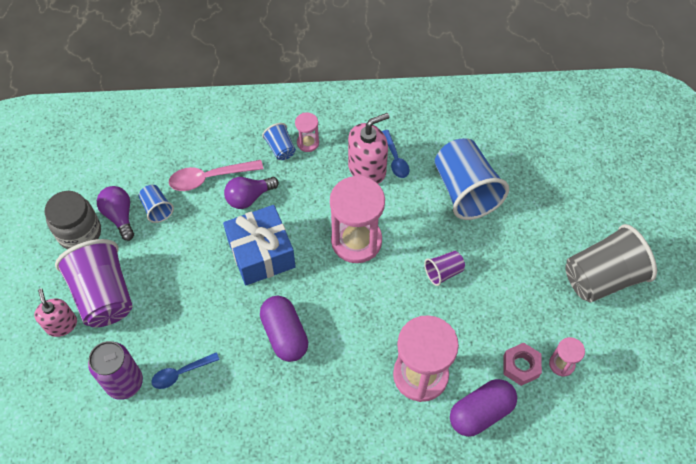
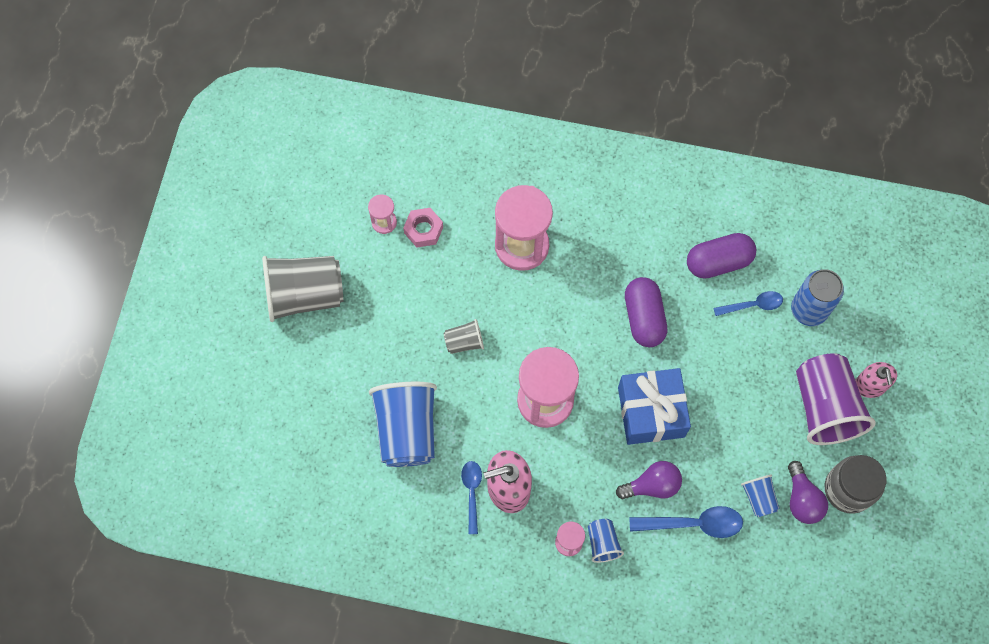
camera: 165 degrees left, 10 degrees up
purple can [88,341,143,400] -> blue can [791,269,844,326]
pink spoon [169,160,263,191] -> blue spoon [629,506,743,538]
purple cup [424,251,465,286] -> grey cup [444,319,484,354]
purple capsule [450,379,517,437] -> purple capsule moved to [687,233,756,279]

